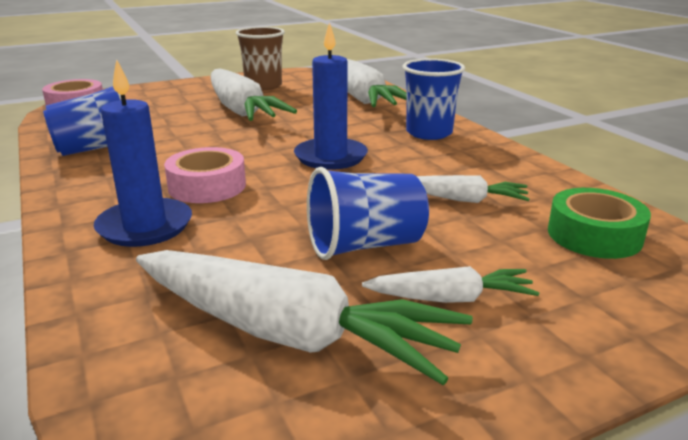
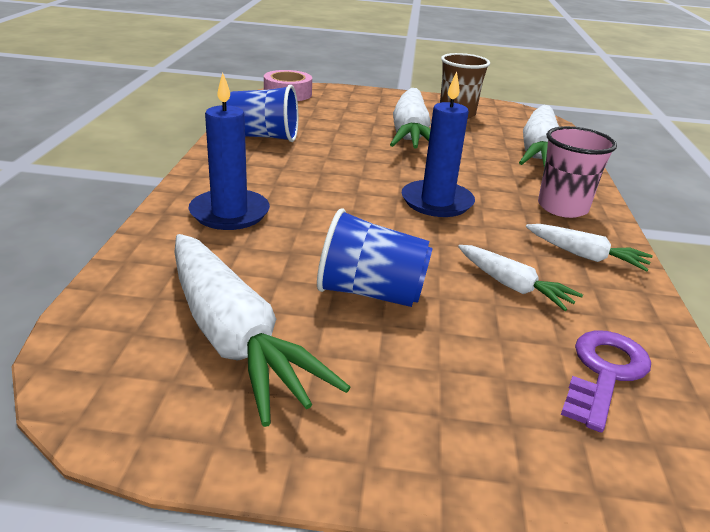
camera: 30 degrees right, 5 degrees up
pink tape [164,147,246,203] -> none
white carrot [362,266,539,303] -> white carrot moved to [526,224,653,272]
blue cup [403,58,465,140] -> pink cup [538,126,617,218]
green tape [548,188,651,259] -> purple key [561,330,651,433]

